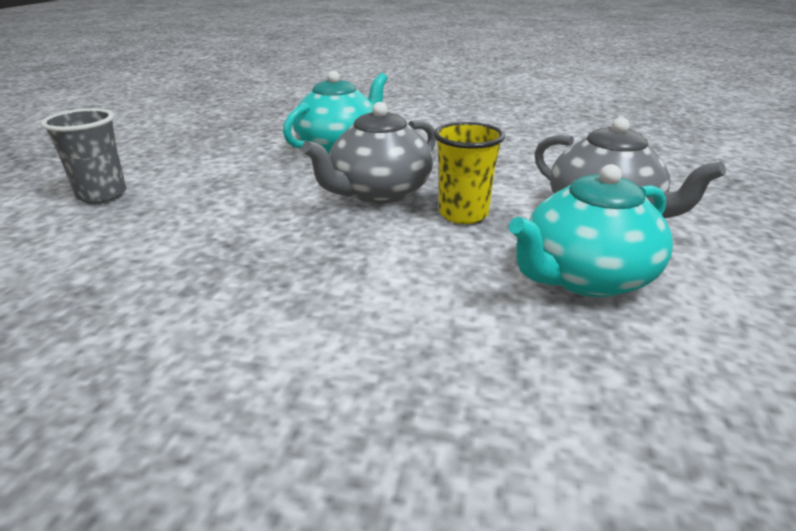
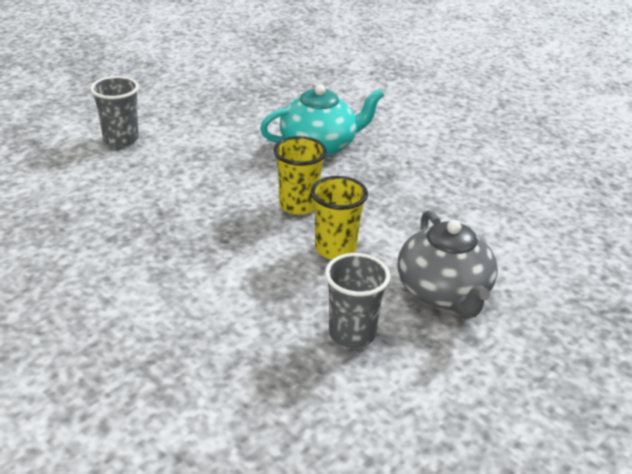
camera: 30 degrees right, 5 degrees up
grey teapot [301,102,436,204] -> yellow cup [274,136,327,215]
turquoise teapot [509,164,673,297] -> grey cup [325,253,390,348]

